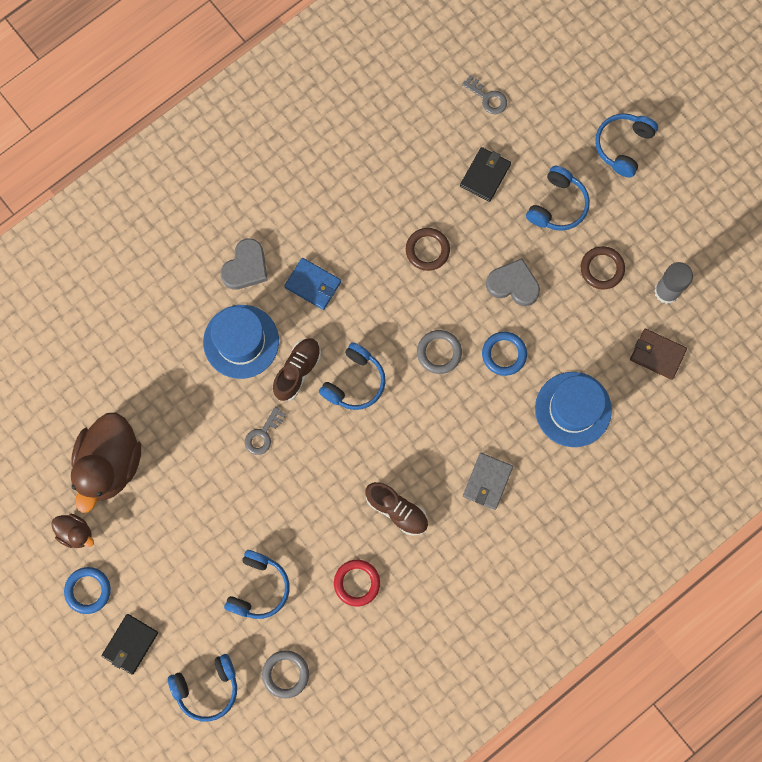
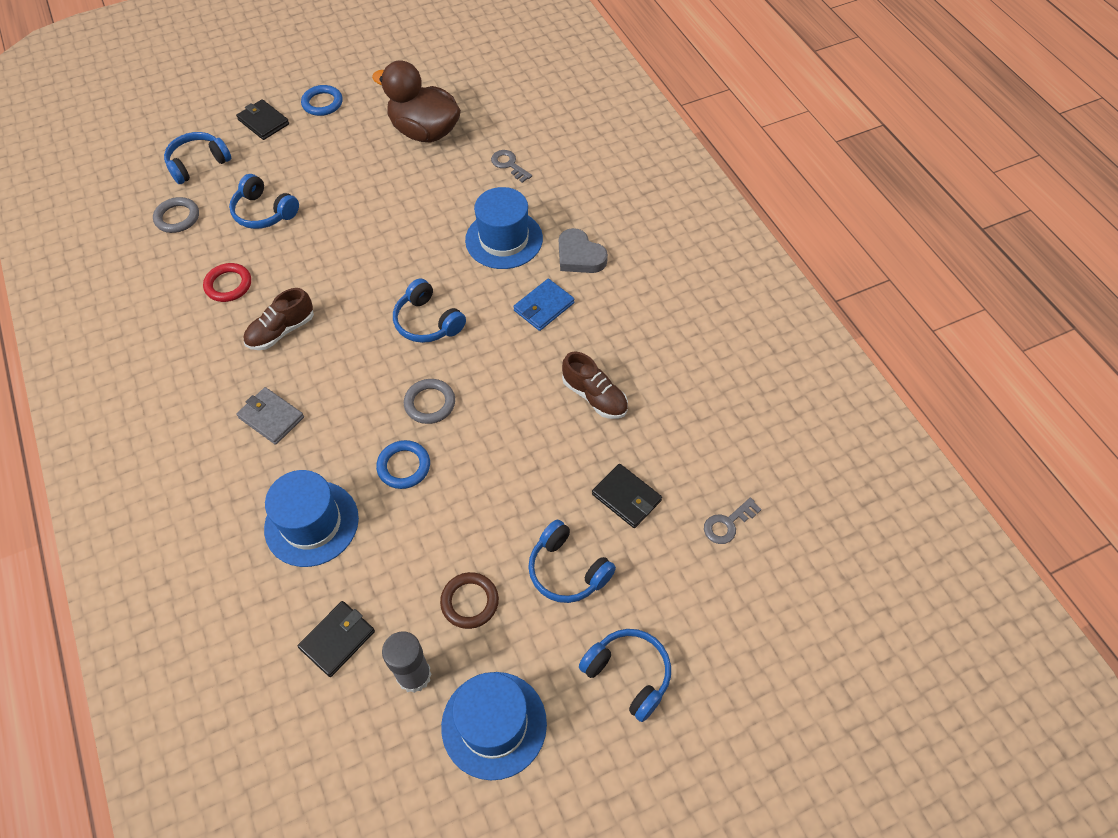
camera: 105 degrees right, 20 degrees down
brown duck [51,514,94,548] -> none
blue headphones [168,654,237,722] -> blue headphones turned 60 degrees clockwise [164,132,231,184]
grey key [245,407,286,455] -> grey key moved to [491,150,532,183]
brown shoe [273,338,321,401] -> brown shoe moved to [562,351,628,419]
brown ring [406,228,450,271] -> none
grey heart [486,258,540,306] -> none
brown wallet [630,329,687,380] -> black wallet [298,601,375,677]
none -> blue hat [441,672,547,780]

